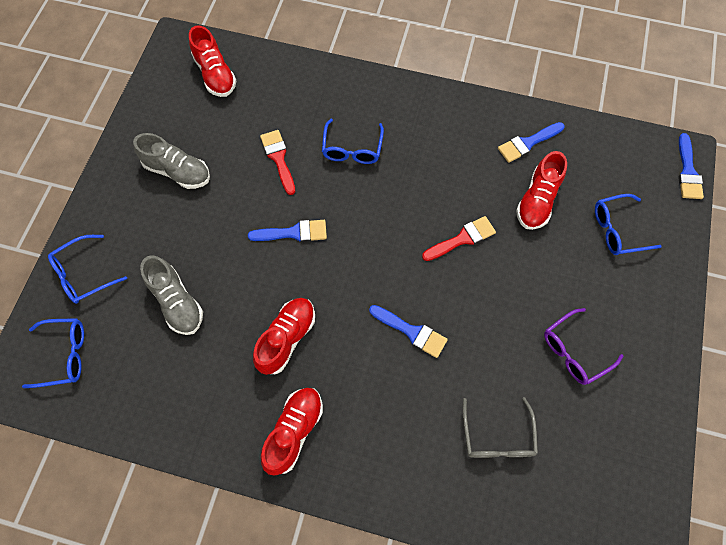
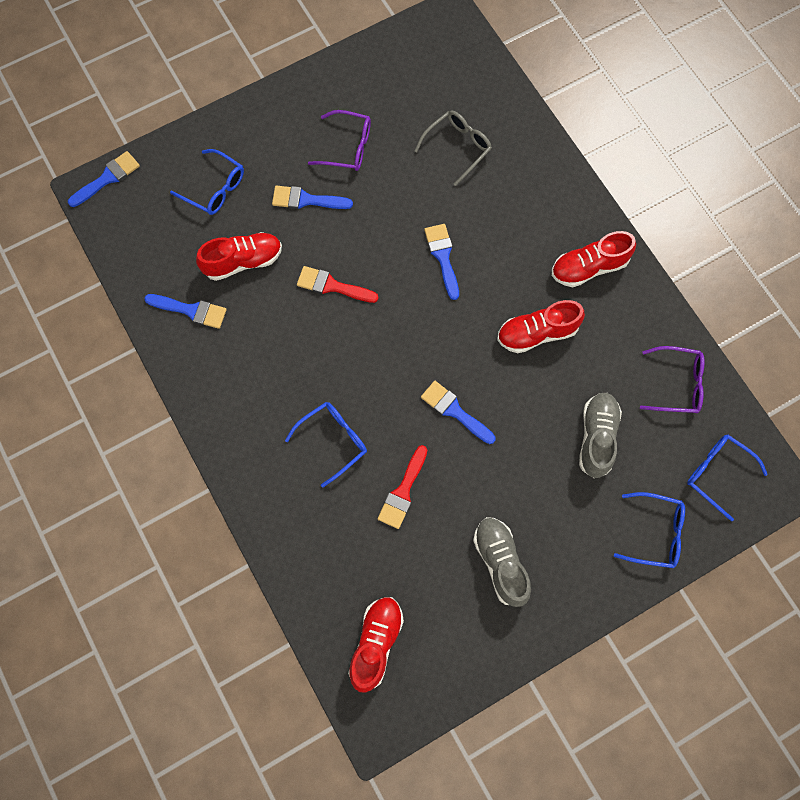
camera: 135 degrees left, 5 degrees up
none -> blue brush [272,186,353,209]
none -> purple glasses [640,346,704,413]

